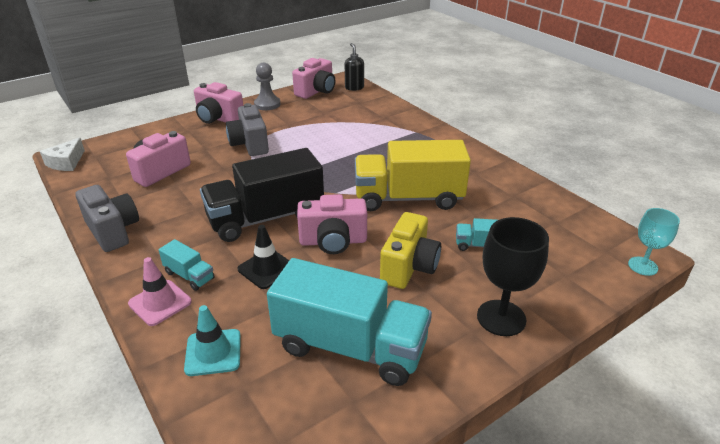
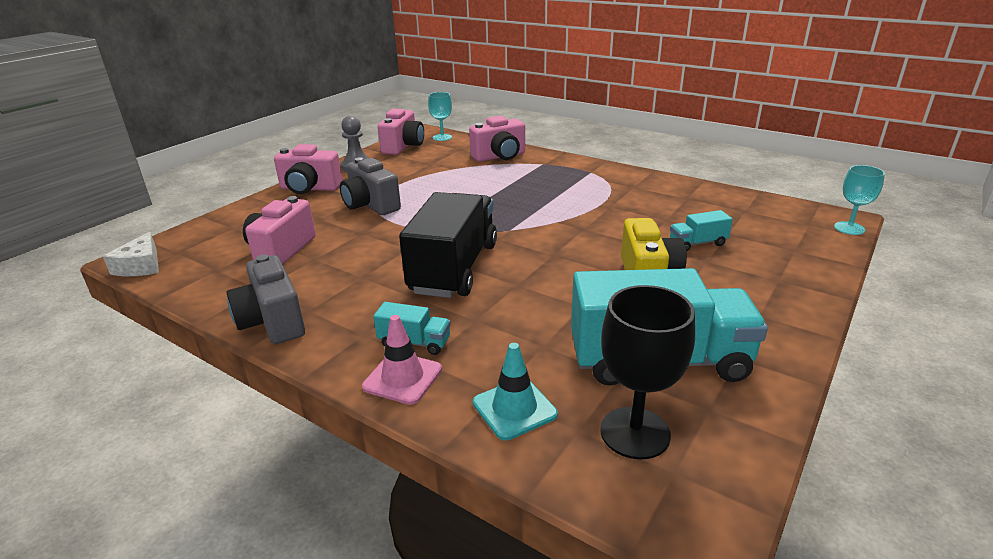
camera: 20 degrees left, 5 degrees down
grey camera [76,185,139,252] -> grey camera turned 150 degrees counterclockwise [226,254,305,344]
black truck [200,148,324,242] -> black truck turned 150 degrees clockwise [399,192,497,298]
black traffic cone [238,225,289,289] -> none
pink camera [297,194,367,254] -> pink camera moved to [469,116,525,162]
black soap dispenser [345,43,364,91] -> turquoise goblet [428,92,452,141]
yellow truck [355,140,471,211] -> none
black goblet [477,217,549,336] -> black goblet moved to [600,285,695,459]

